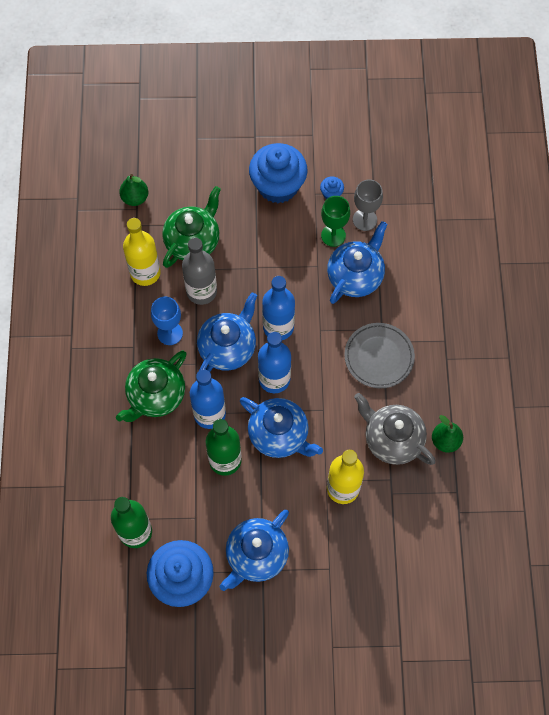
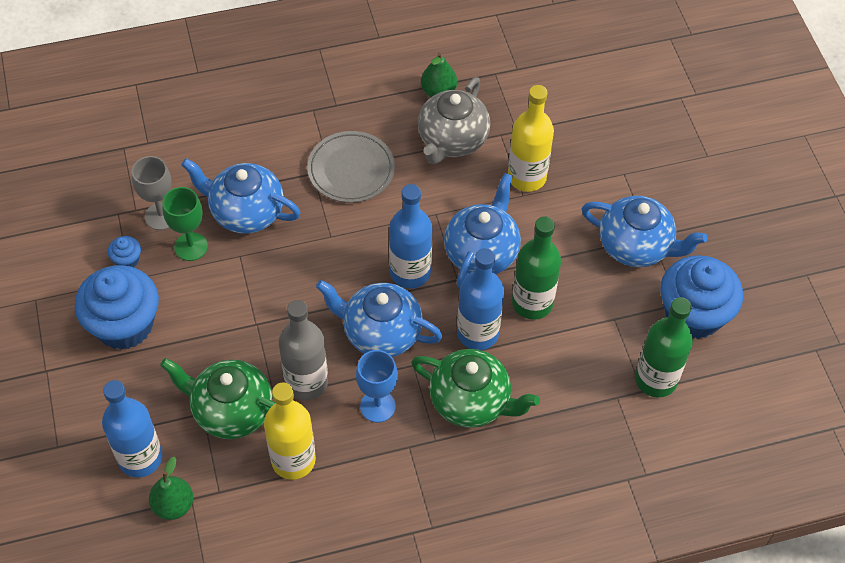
camera: 105 degrees left, 10 degrees down
blue bottle [262,276,295,340] -> blue bottle moved to [102,380,163,477]

